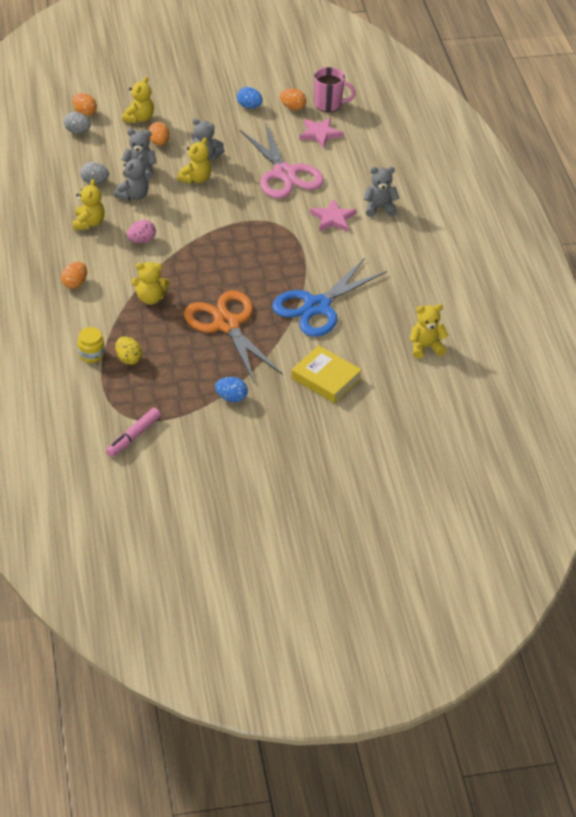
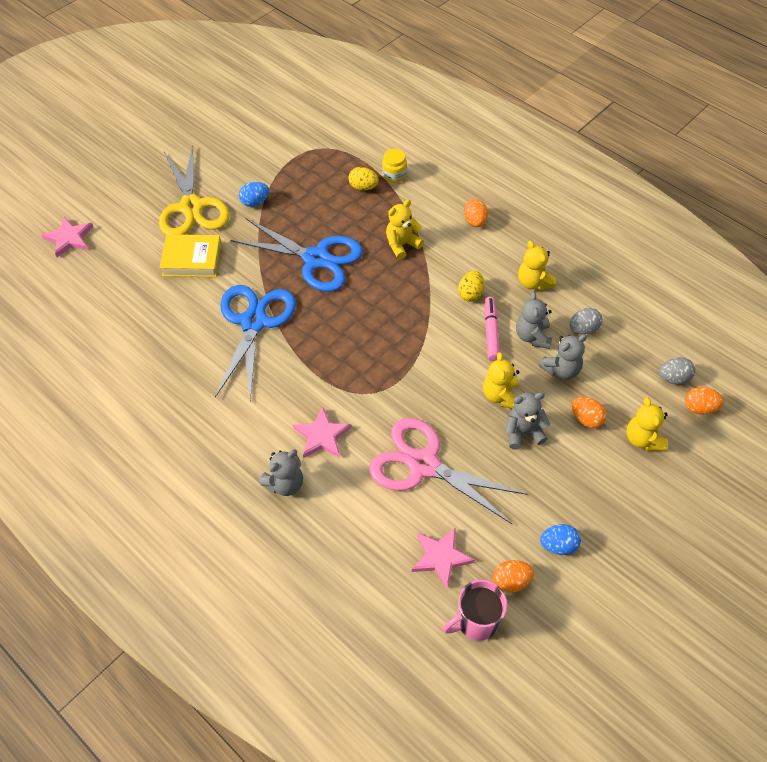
camera: 145 degrees right, 10 degrees up
pink marker [106,408,161,457] -> pink marker moved to [484,297,500,361]
pink egg [127,220,156,243] -> yellow egg [458,271,484,302]
orange scissors [184,291,283,382] -> blue scissors [230,218,363,292]
yellow teddy bear [410,304,448,359] -> none
none -> pink star [41,217,93,257]
none -> yellow scissors [159,144,230,235]

